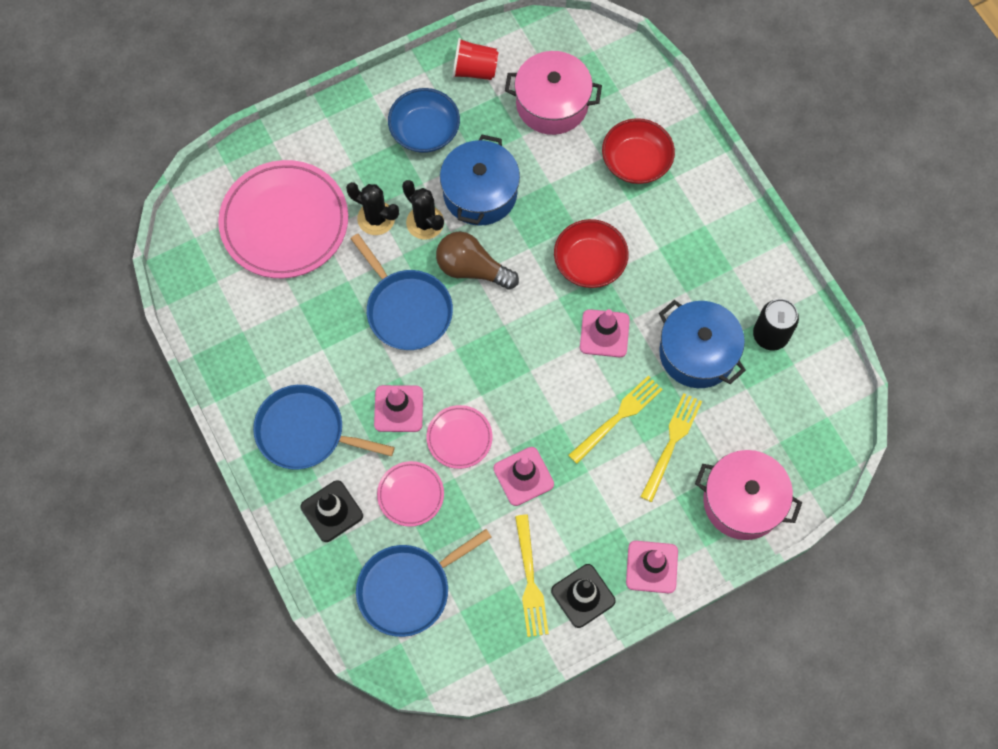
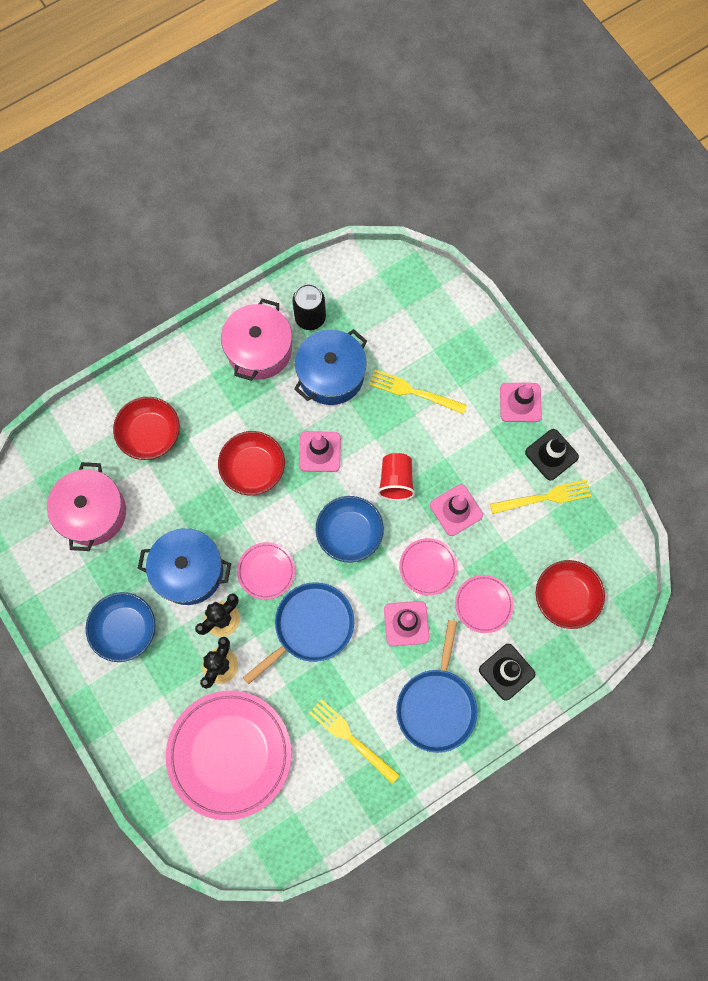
camera: 95 degrees left, 5 degrees up
blue pan [356,529,491,637] -> red bowl [536,560,605,629]
brown light bulb [436,231,519,290] -> pink plate [237,542,295,600]
red cup [452,38,498,80] -> red cup moved to [377,453,415,501]
yellow fork [568,376,663,464] -> yellow fork moved to [309,699,400,784]
pink pot [695,450,802,540] -> pink pot moved to [221,299,292,381]
none -> blue bowl [316,496,384,563]

